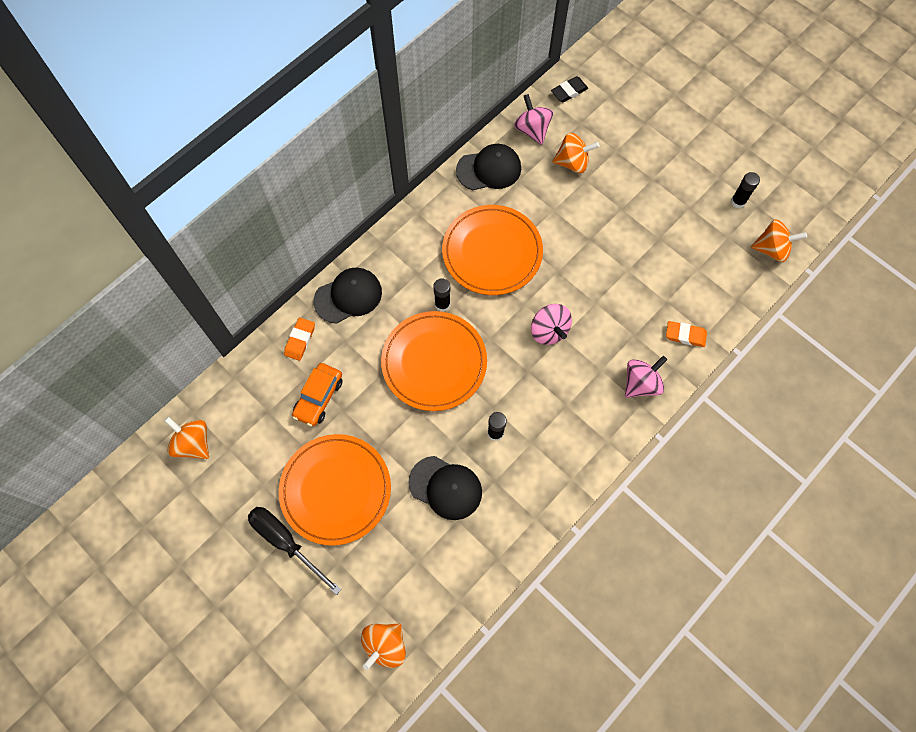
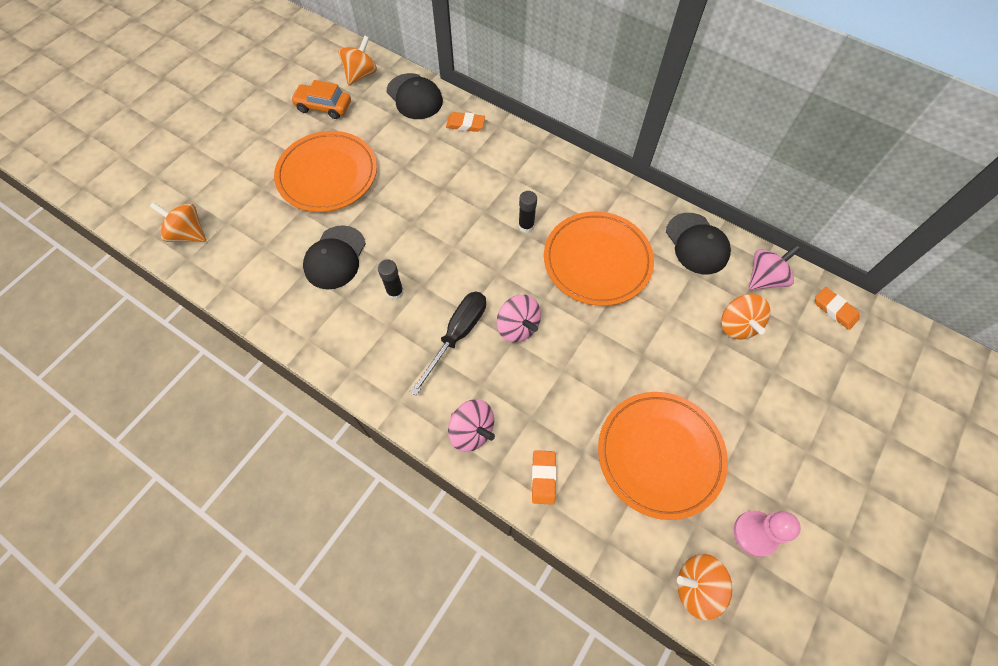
camera: 80 degrees right, 5 degrees down
black screwdriver [248,507,342,595] -> black screwdriver moved to [410,291,486,395]
orange car [292,363,343,426] -> orange car moved to [291,80,351,119]
black cap [314,268,382,324] -> black cap moved to [387,73,443,119]
orange plate [381,311,487,411] -> orange plate moved to [598,392,728,520]
pink spinning top [531,304,572,345] -> pink spinning top turned 90 degrees counterclockwise [497,295,541,342]
black eraser [551,76,588,103] -> orange eraser [815,287,860,330]
black glue stick [731,172,760,208] -> pink pawn [734,510,801,557]
orange spinning top [751,219,807,262] -> orange spinning top turned 105 degrees clockwise [677,554,732,620]

